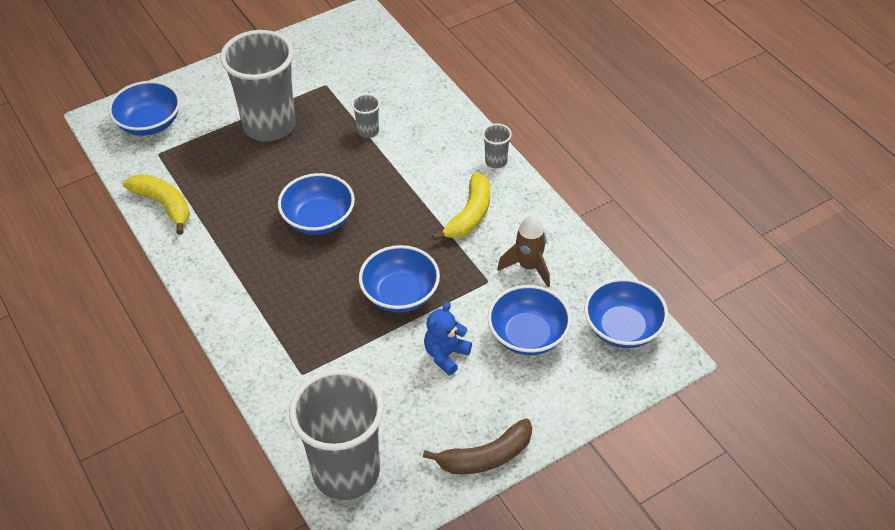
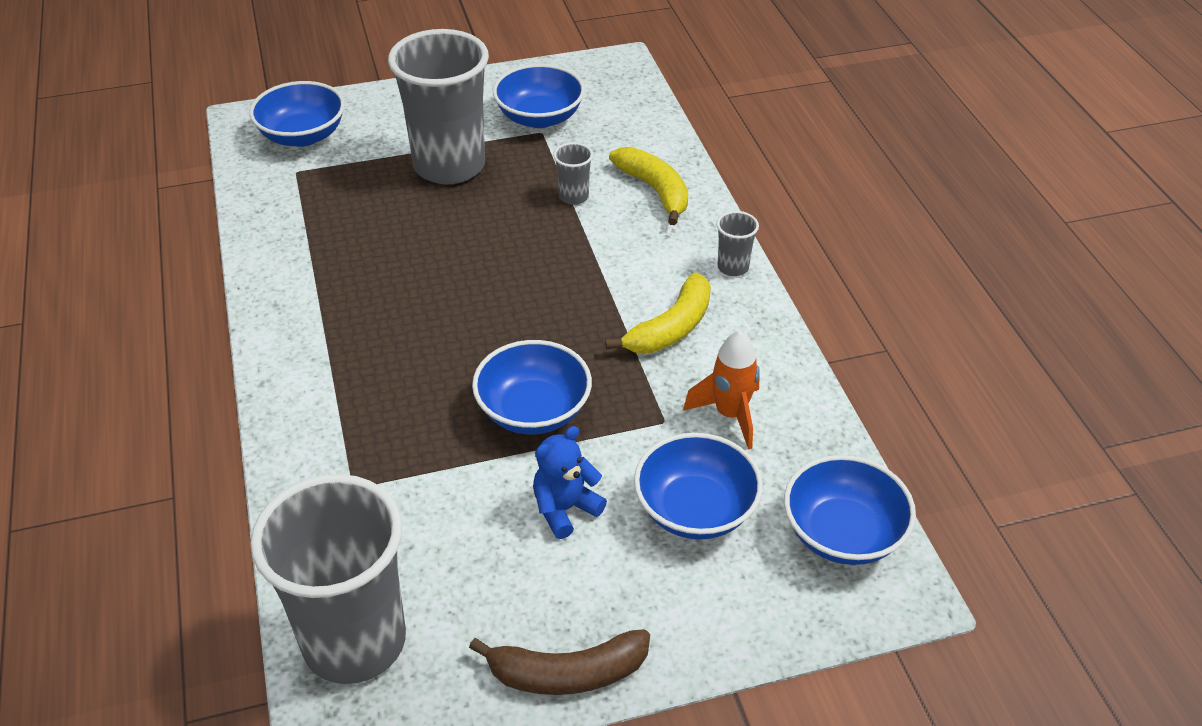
camera: 15 degrees right, 5 degrees down
yellow banana [123,174,190,235] -> yellow banana moved to [609,147,688,225]
blue bowl [278,173,355,235] -> blue bowl moved to [493,64,585,128]
brown rocket [497,214,550,287] -> orange rocket [683,330,760,449]

